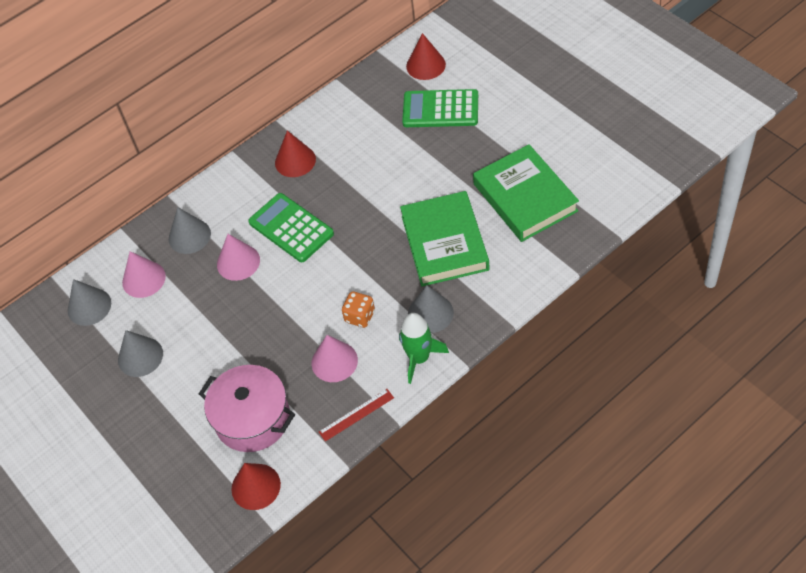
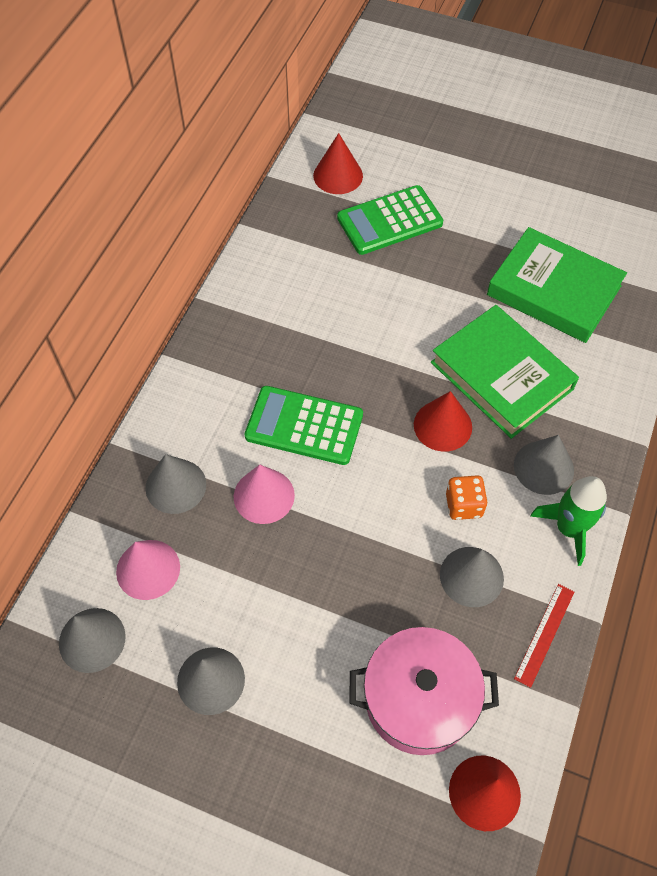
camera: 35 degrees left, 5 degrees up
red cone [275,131,316,177] -> red cone moved to [414,391,472,452]
pink cone [311,335,358,382] -> grey cone [440,547,504,607]

